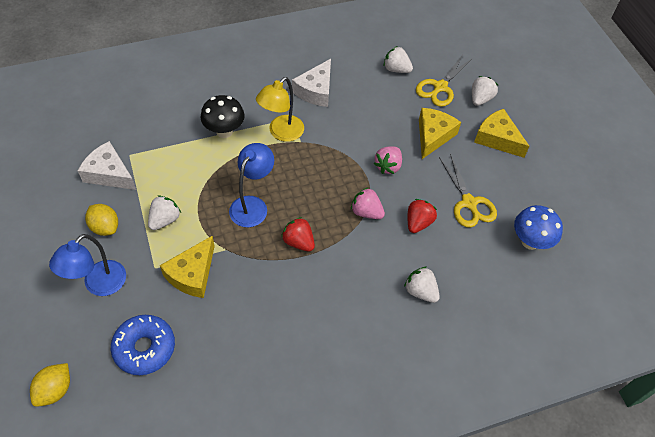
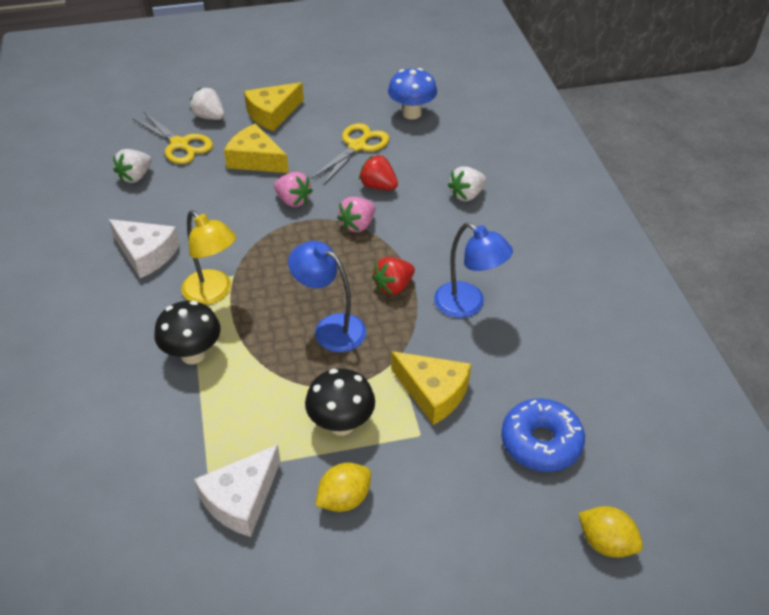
camera: 80 degrees left, 10 degrees down
blue lamp [49,234,126,296] -> blue lamp moved to [434,222,513,318]
white strawberry [148,195,181,230] -> black mushroom [305,368,375,436]
yellow scissors [439,153,497,228] -> yellow scissors turned 45 degrees counterclockwise [311,123,390,185]

